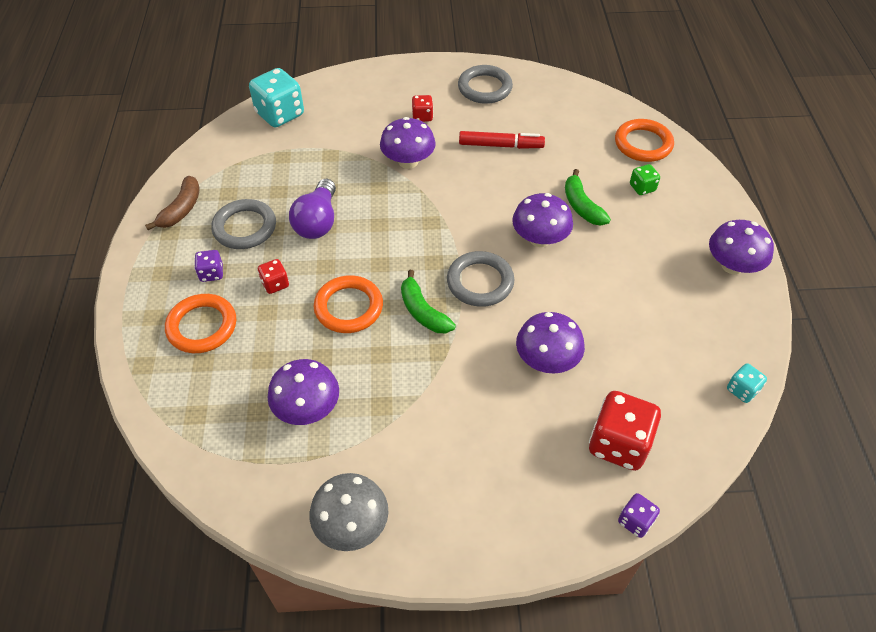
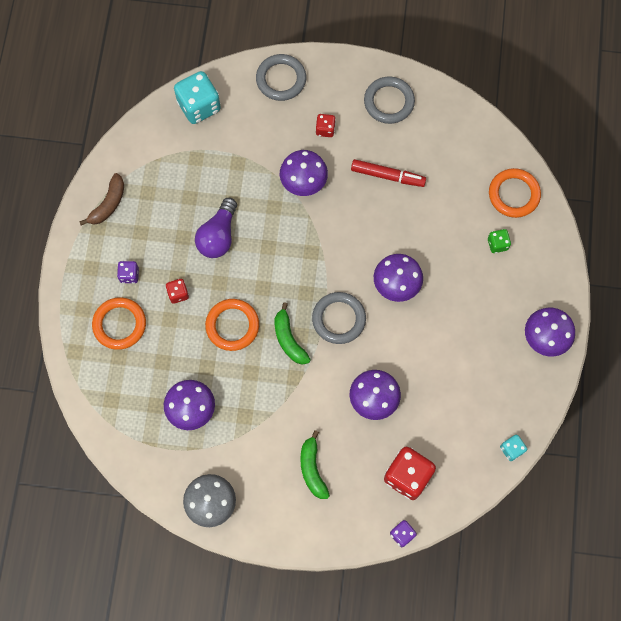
camera: 10 degrees right, 20 degrees up
grey ring [211,199,276,249] -> grey ring moved to [256,54,306,101]
green banana [565,169,611,226] -> green banana moved to [300,430,330,499]

